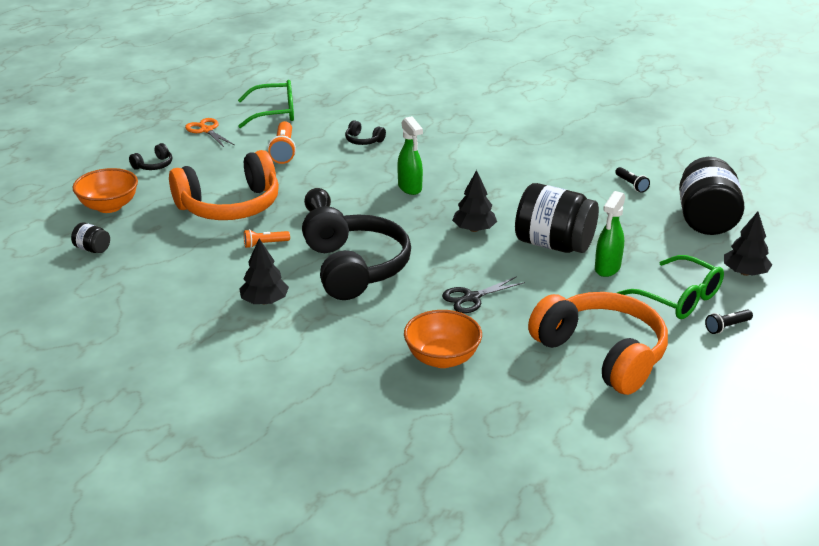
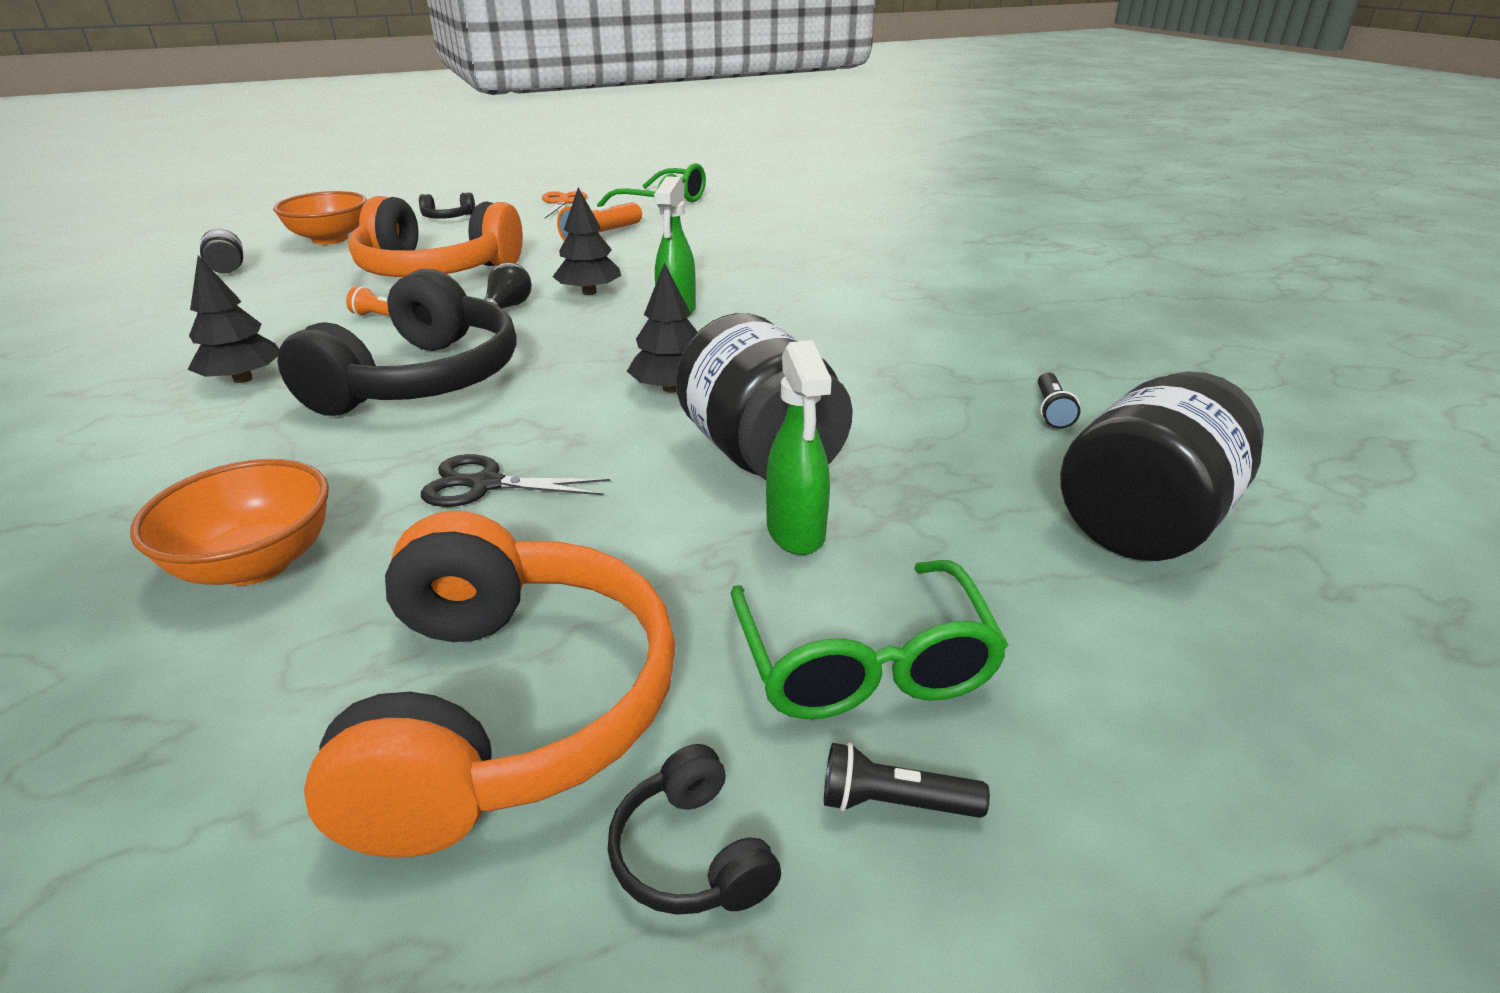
camera: 35 degrees right, 0 degrees up
black headphones [345,120,386,145] -> black headphones moved to [608,744,781,915]
green spray bottle [595,191,626,277] -> green spray bottle turned 75 degrees counterclockwise [766,340,832,555]
black tree [724,212,772,276] -> black tree moved to [553,187,621,295]

